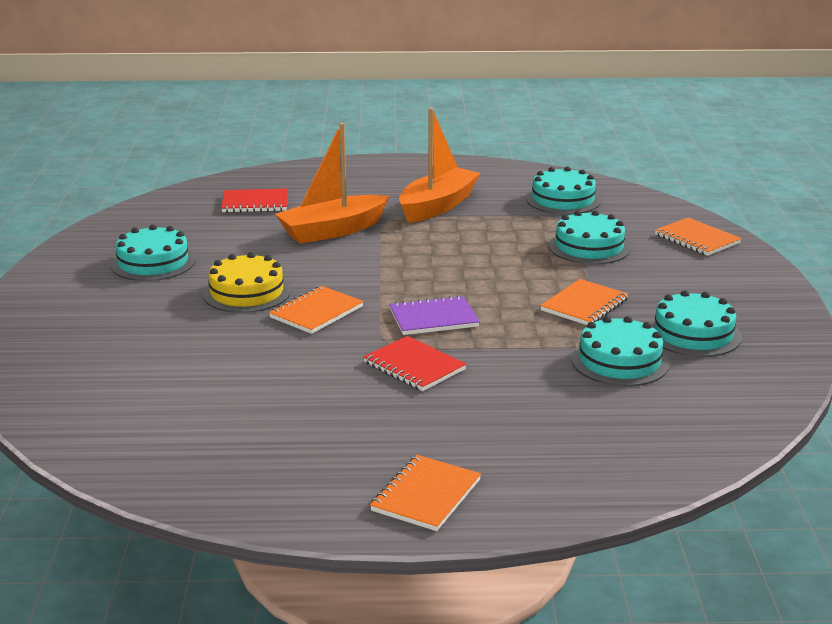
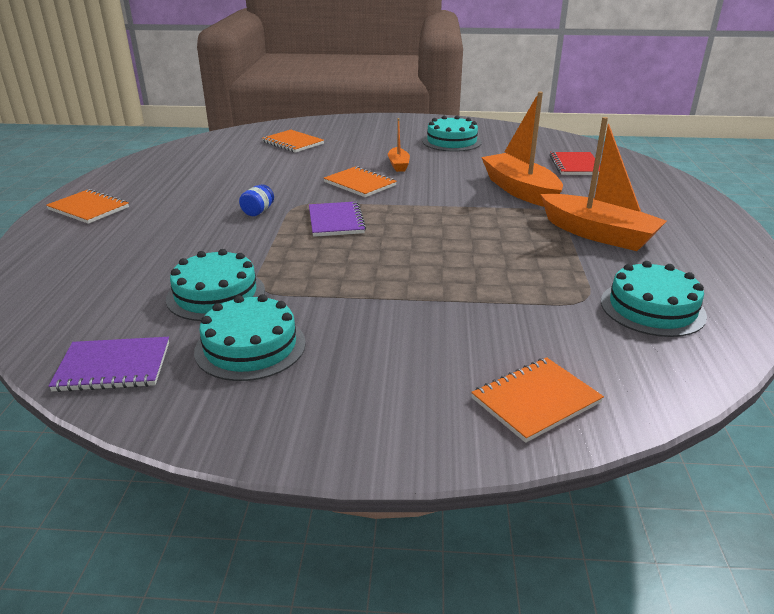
camera: 95 degrees right, 5 degrees up
yellow cake [203,252,291,313] -> orange boat [388,118,410,172]
red notebook [363,336,467,391] -> blue jar [239,184,274,216]
orange notebook [540,279,628,325] -> orange notebook moved to [262,130,324,153]
turquoise cake [549,210,630,264] -> none
none -> purple notebook [49,337,169,392]

